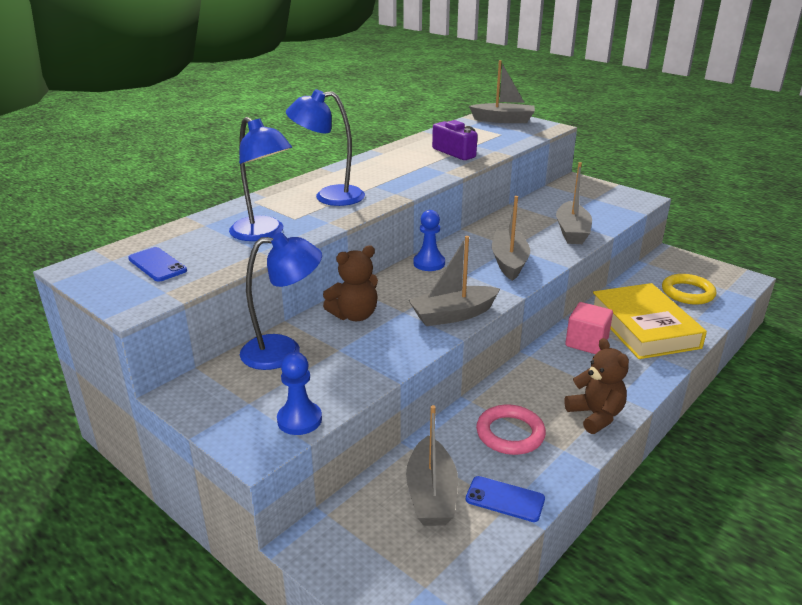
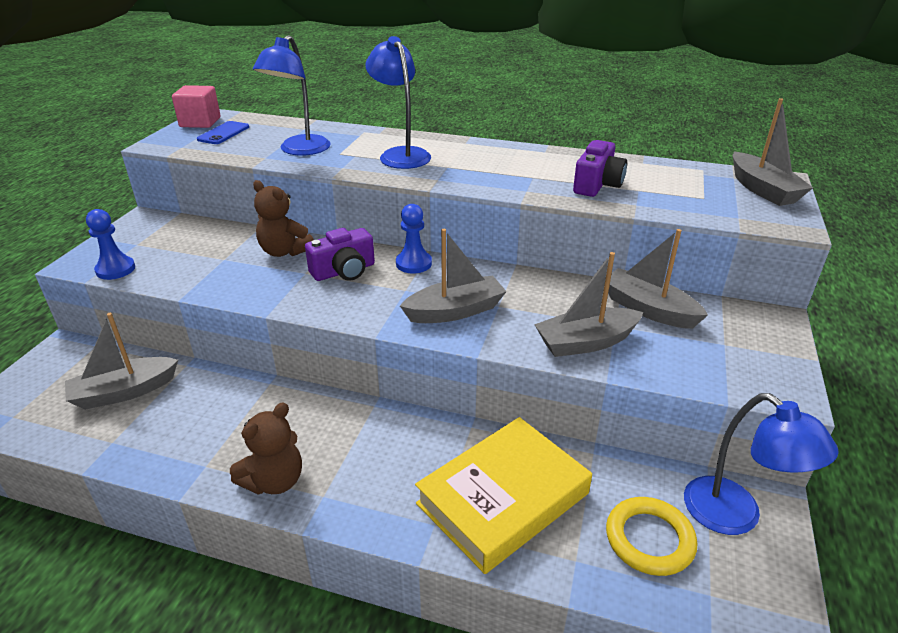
camera: 65 degrees right, 5 degrees up
blue lamp [240,232,322,370] -> blue lamp moved to [684,393,839,535]
grey boat [408,236,500,326] -> grey boat moved to [604,229,708,329]
blue phone [466,476,545,522] -> none
pink ring [476,405,546,455] -> none
pink cube [565,302,613,354] -> pink cube moved to [172,85,221,128]
none -> purple camera [305,228,375,281]

